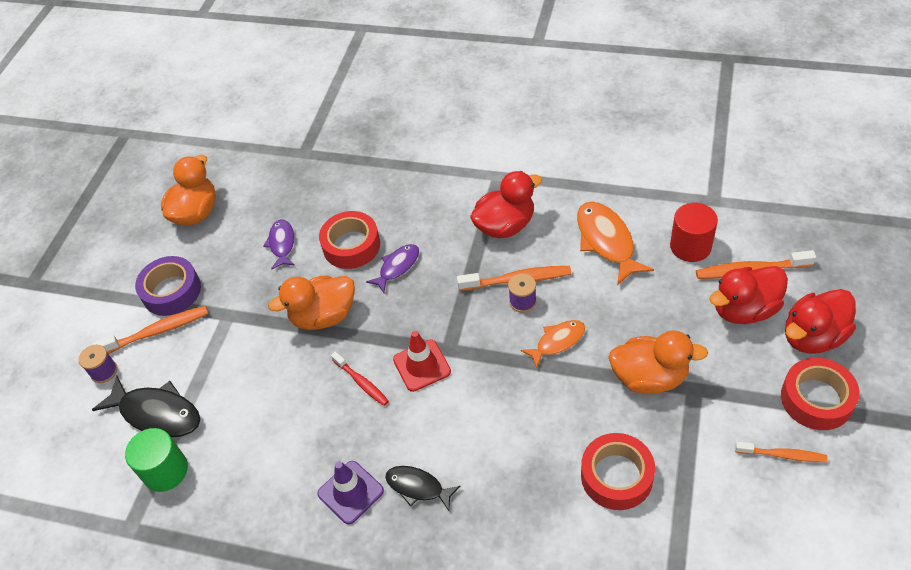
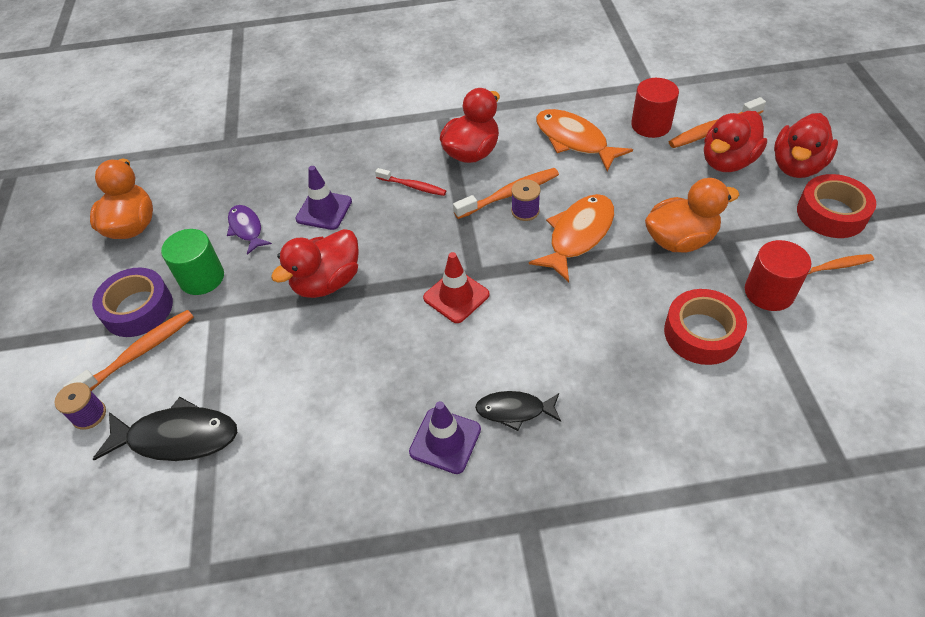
camera: 25 degrees left, 0 degrees up
green cylinder [125,428,188,492] -> green cylinder moved to [161,229,224,295]
orange duck [268,275,355,330] -> red duck [271,229,359,298]
red tape [319,211,380,269] -> purple traffic cone [296,166,352,230]
red toothbrush [331,352,389,406] -> red toothbrush moved to [375,168,446,196]
purple fish [366,244,419,293] -> none
orange fish [521,320,585,369] -> orange fish [529,194,614,282], size x1.64
none -> red cylinder [745,240,811,311]

